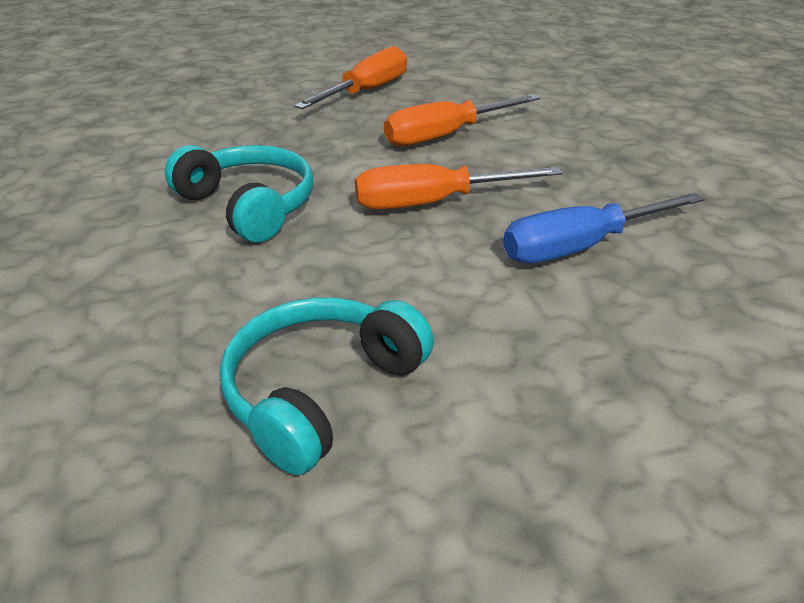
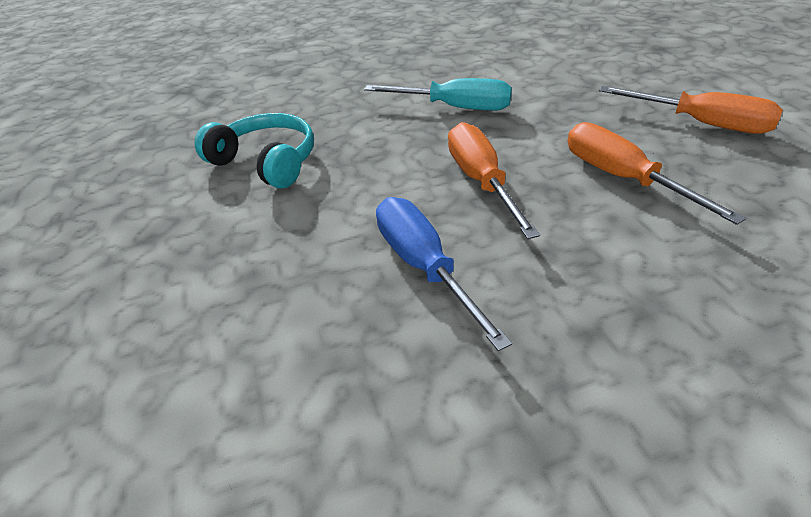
camera: 90 degrees right, 5 degrees up
turquoise headphones [165,145,313,242] -> turquoise screwdriver [364,78,512,111]

